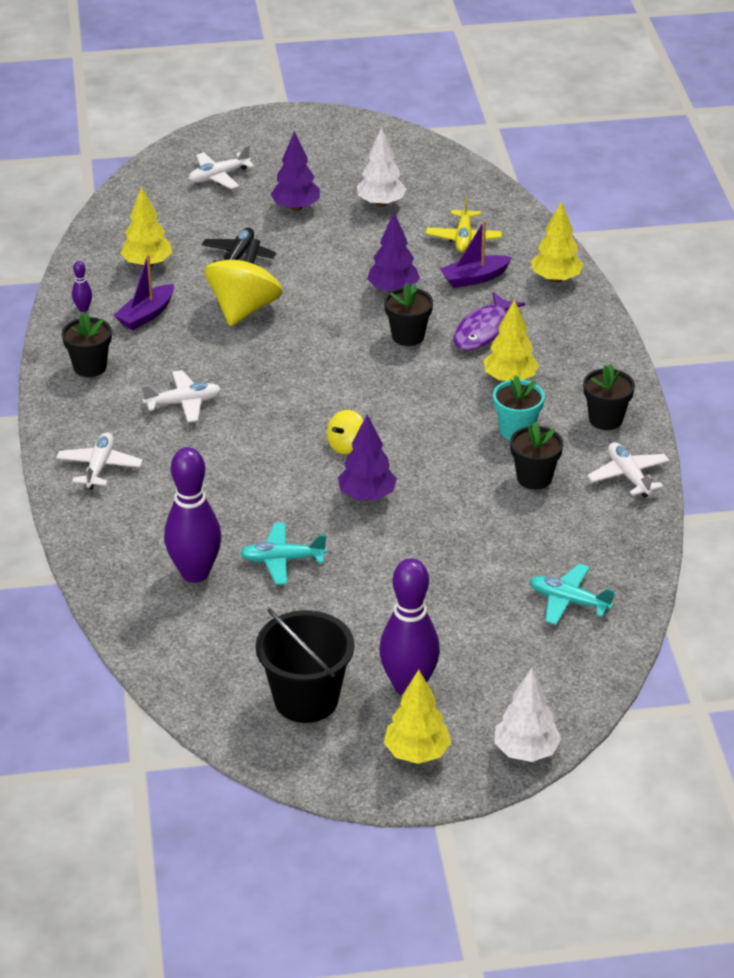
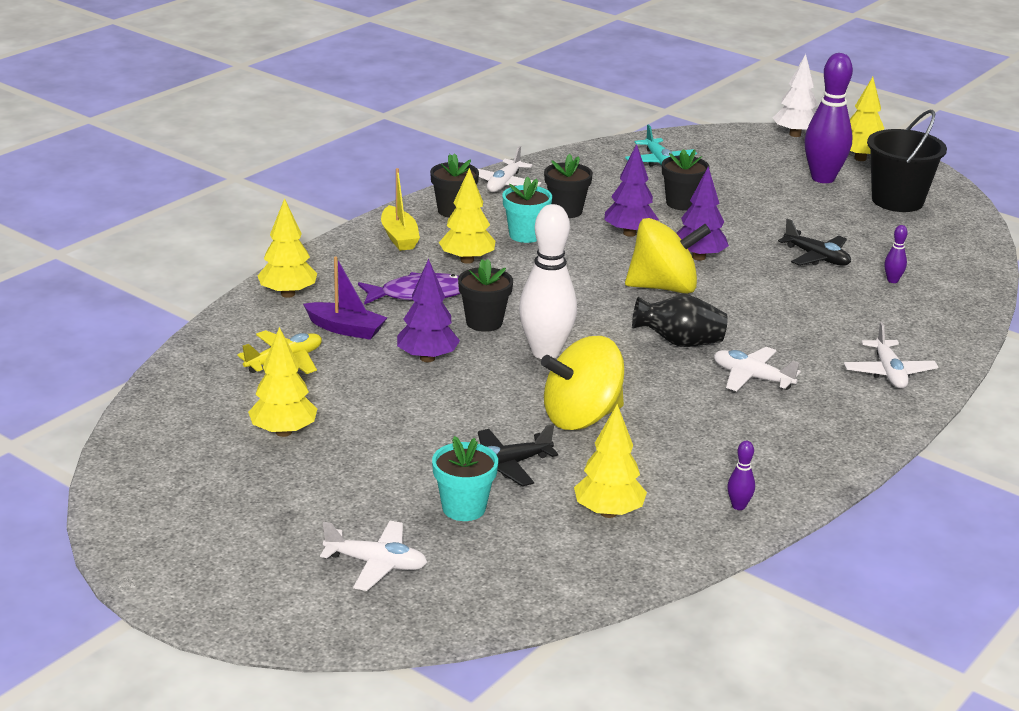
camera: 135 degrees left, 10 degrees down
white plane [56,432,143,490] -> white plane turned 60 degrees counterclockwise [844,322,938,389]
black flower pot [62,313,112,377] -> black flower pot moved to [662,149,710,210]
purple boat [114,254,174,330] -> none
purple bowling pin [164,447,221,583] -> purple bowling pin [884,225,908,283], size x0.42
turquoise plane [240,523,327,585] -> black plane [778,218,851,266]
purple tree [270,131,320,211] -> purple tree moved to [604,144,659,237]
yellow spinning top [327,410,364,454] -> yellow spinning top [625,218,711,294], size x1.96
white tree [357,127,406,207] -> yellow tree [248,327,317,437]
none -> yellow boat [381,168,420,251]
none -> turquoise flower pot [432,436,498,521]
none -> white bowling pin [519,204,577,359]
none -> black vase [632,295,728,347]

